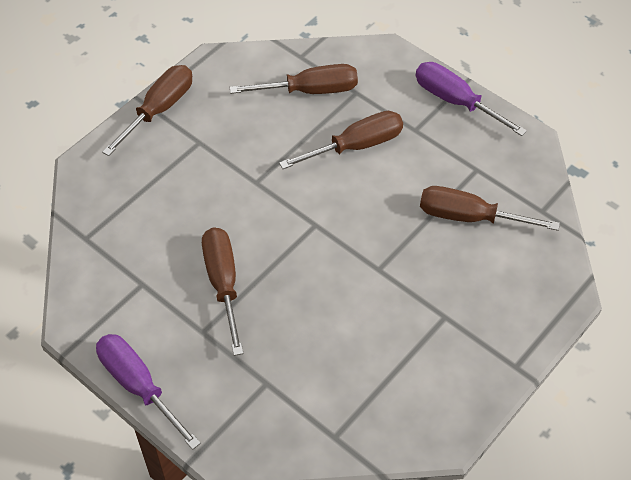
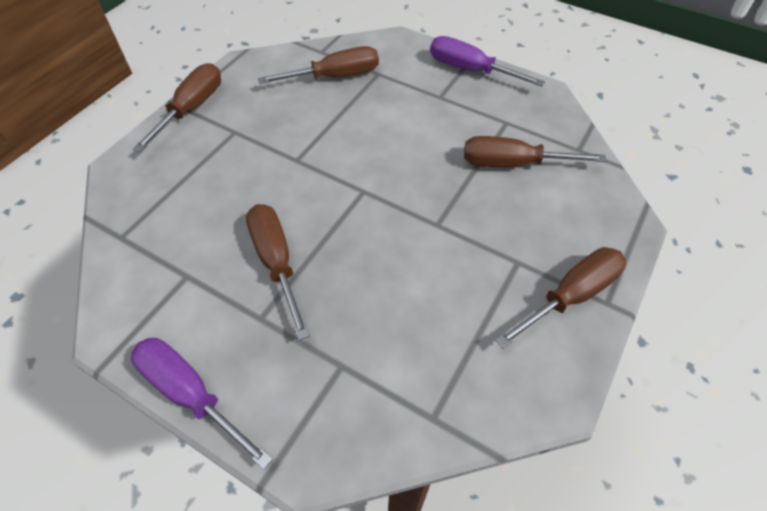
camera: 10 degrees left, 0 degrees up
brown screwdriver [279,111,403,169] -> brown screwdriver moved to [495,247,626,348]

